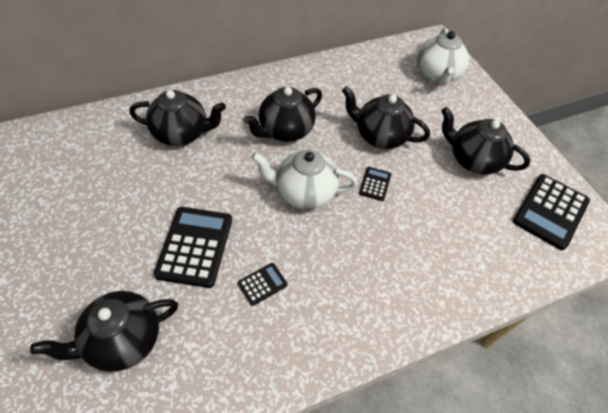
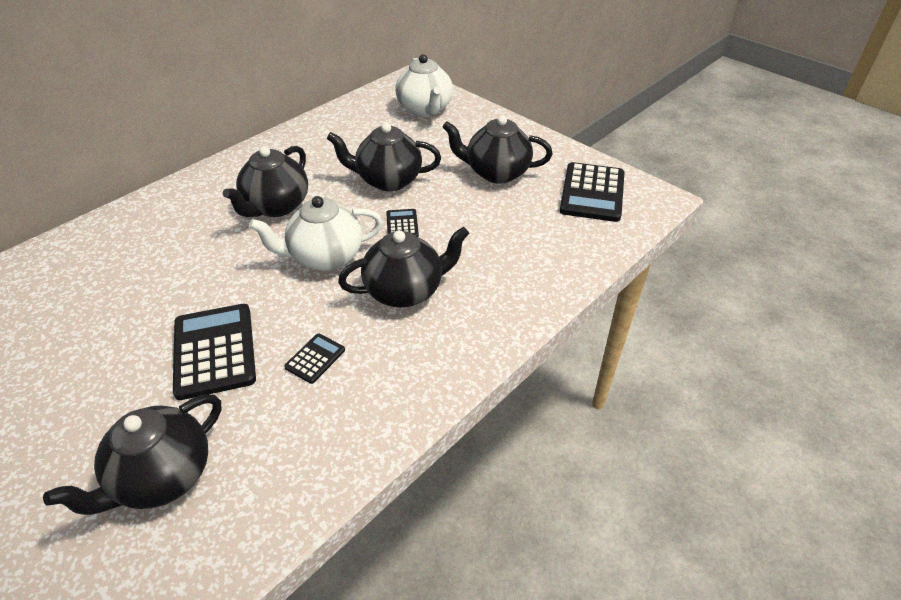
camera: 20 degrees left, 10 degrees down
black teapot [129,90,226,146] -> black teapot moved to [338,227,469,307]

